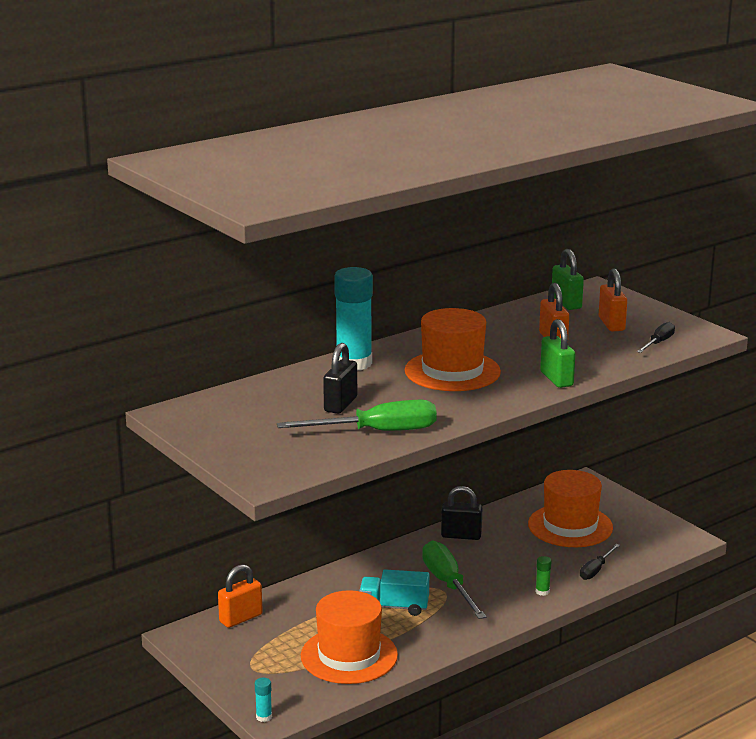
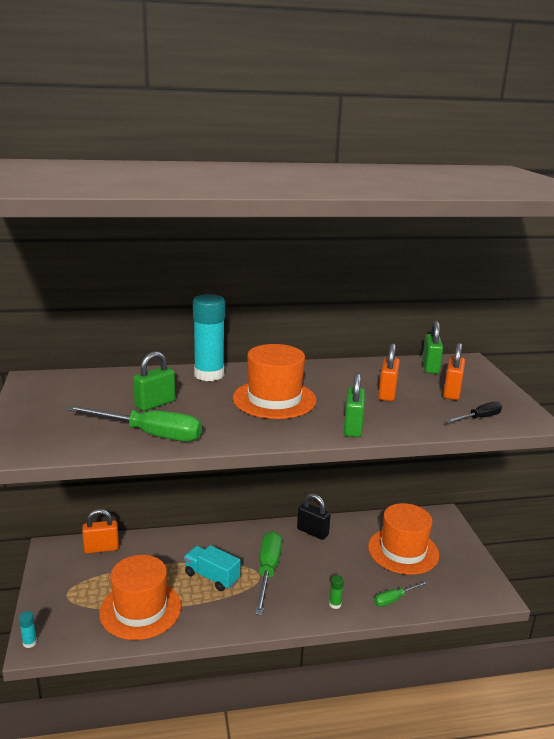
camera: 25 degrees right, 0 degrees up
black padlock [323,343,357,414] -> green padlock [133,351,175,411]
black screwdriver [580,544,620,580] -> green screwdriver [374,581,428,607]

